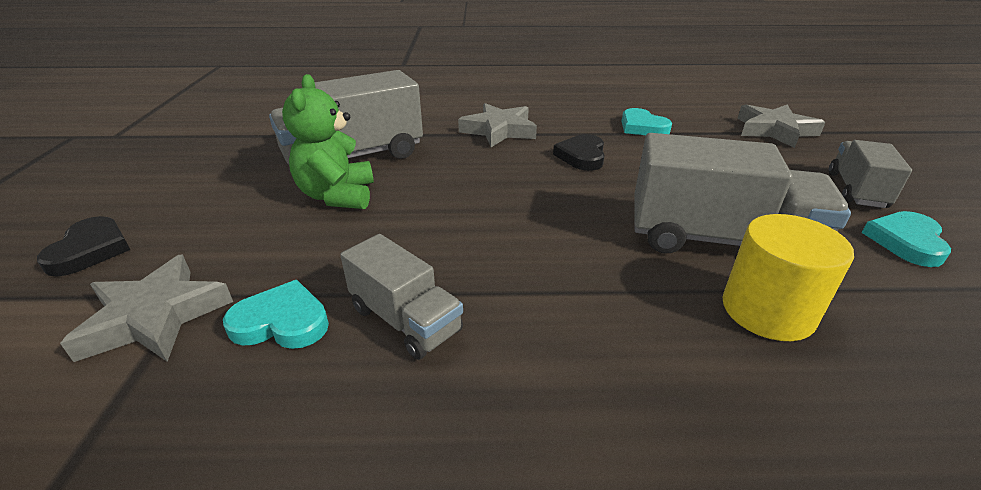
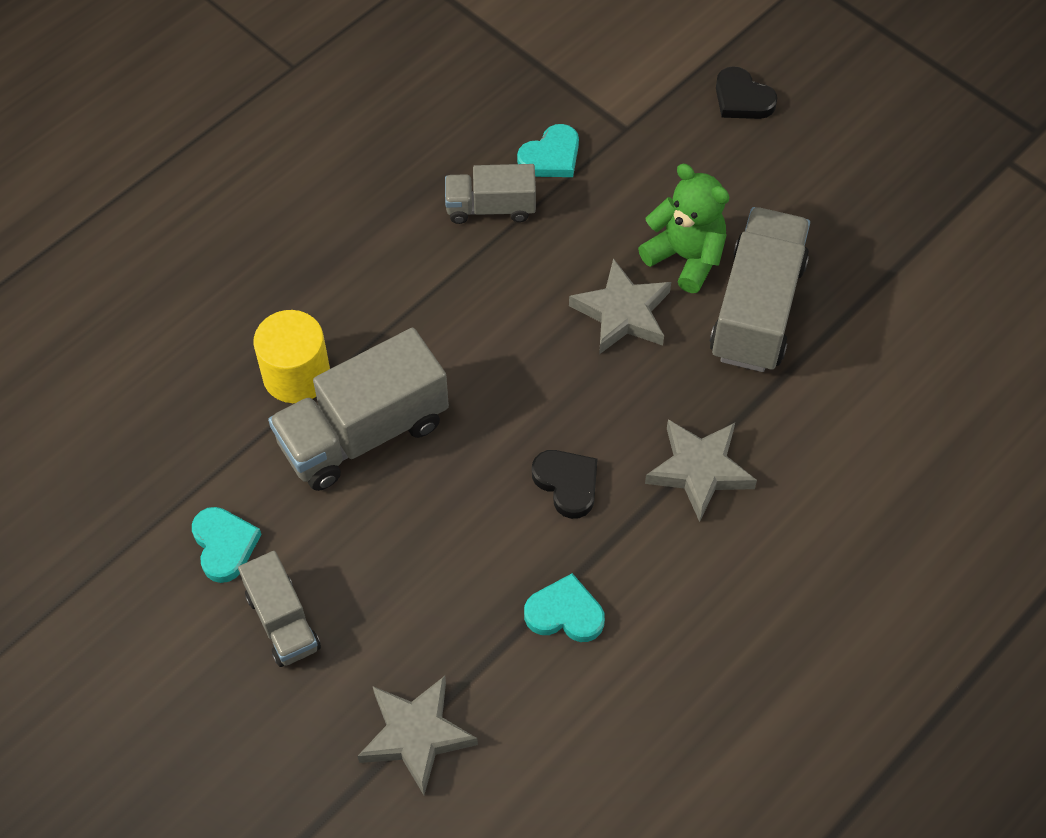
camera: 135 degrees right, 25 degrees up
grey star [60,254,233,362] -> grey star moved to [569,258,671,354]

